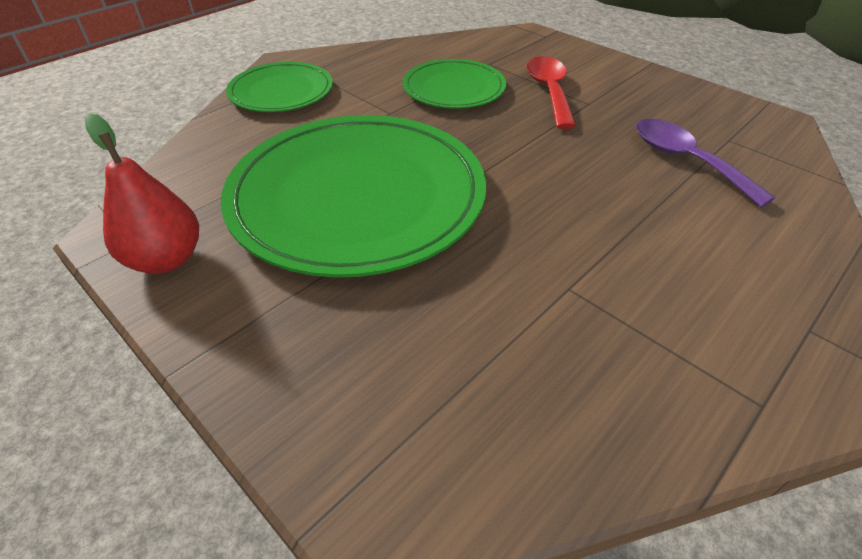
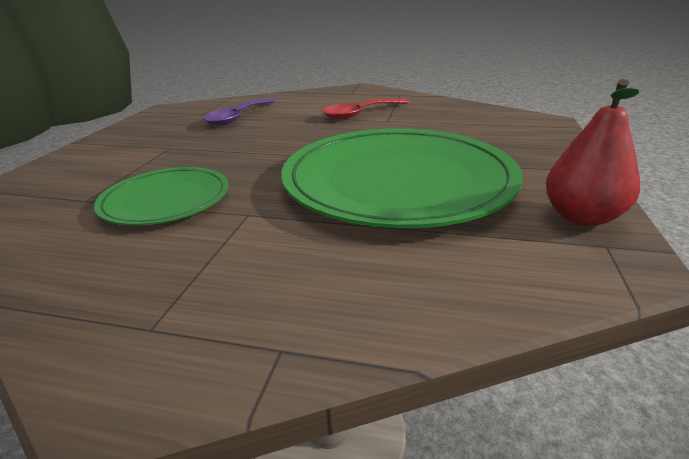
camera: 120 degrees left, 15 degrees down
green plate [226,62,333,112] -> none
red spoon [526,56,576,129] -> red spoon moved to [322,98,409,119]

